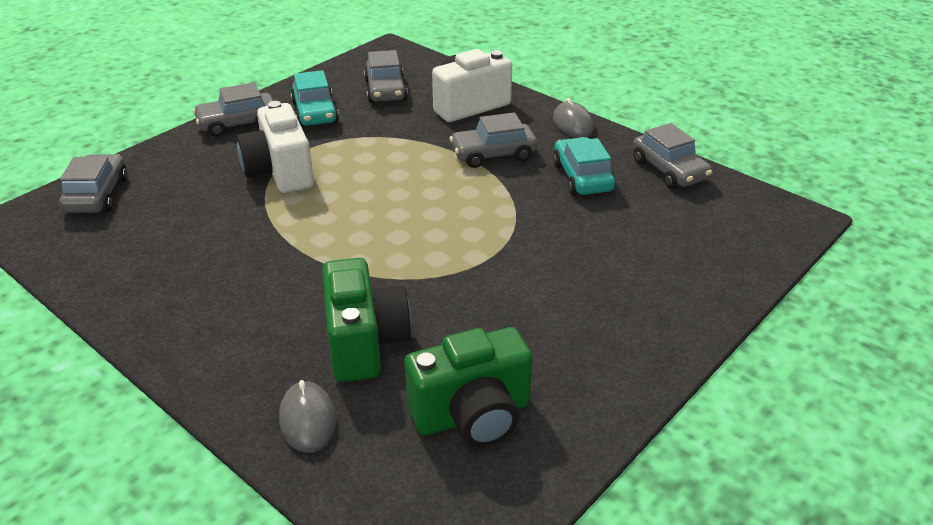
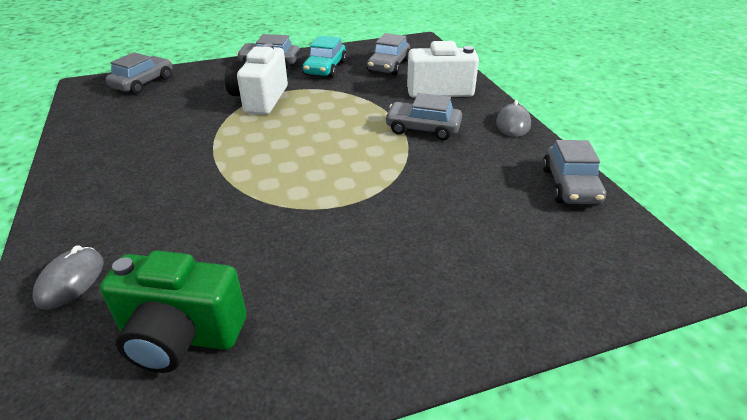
camera: 30 degrees right, 0 degrees up
green camera [322,258,411,382] -> none
turquoise car [553,137,616,195] -> none

